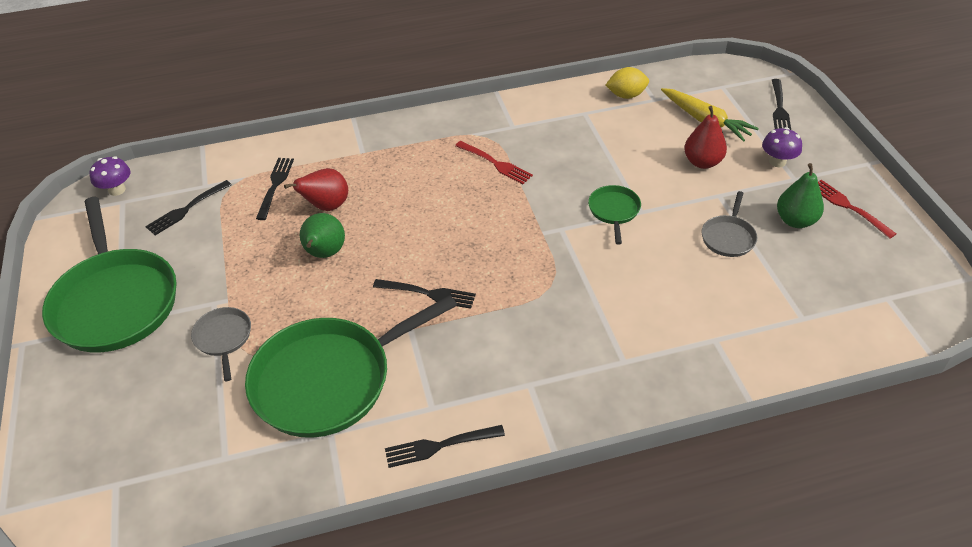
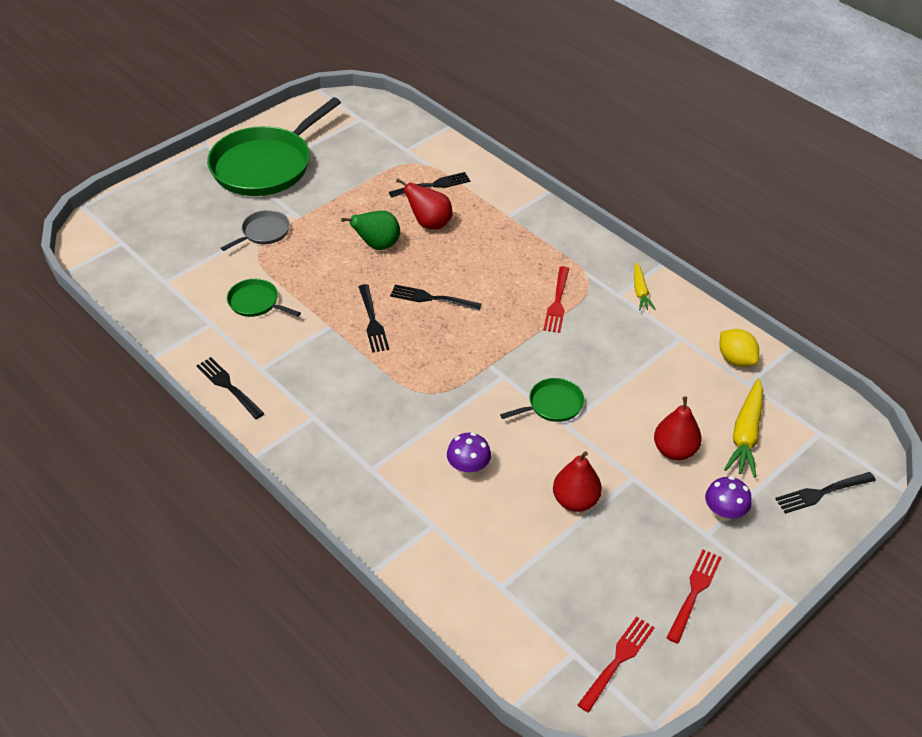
camera: 60 degrees right, 0 degrees up
purple mushroom [89,156,130,196] -> purple mushroom moved to [447,432,491,476]
black fork [145,180,232,235] -> black fork moved to [390,285,482,311]
green pan [245,295,457,438] -> green pan [227,279,301,317], size x0.45
grey pan [701,191,757,257] -> red pear [553,451,602,512]
green pear [777,163,824,228] -> none
none -> red fork [578,616,655,713]
none -> yellow carrot [634,263,655,310]

